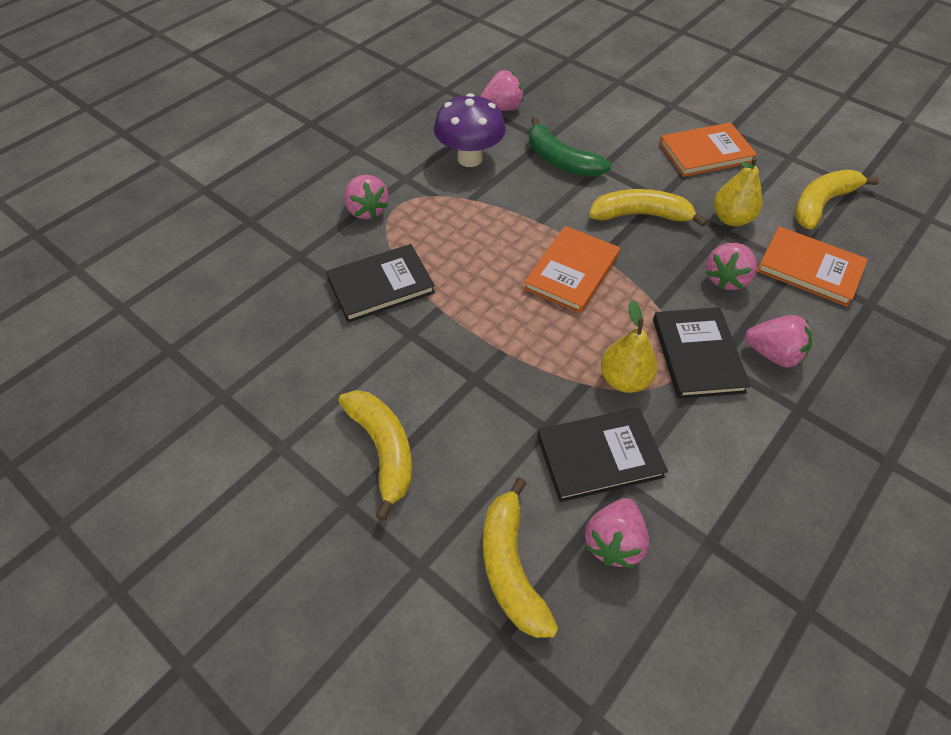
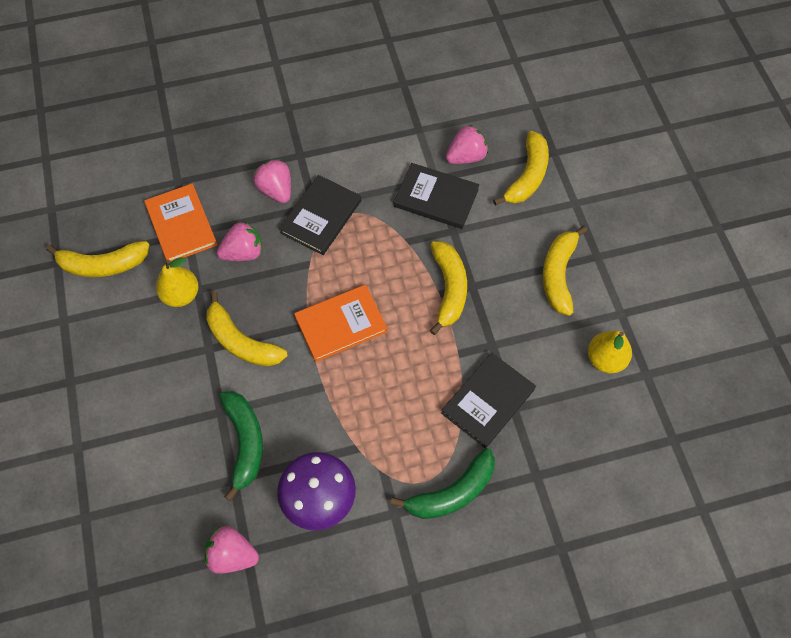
camera: 145 degrees left, 10 degrees up
black book [326,244,435,323] -> black book turned 60 degrees counterclockwise [441,353,536,448]
pink strawberry [344,175,389,220] -> green banana [391,448,495,519]
yellow pear [601,300,657,393] -> yellow pear moved to [588,331,632,374]
orange book [659,122,757,177] -> none
none -> yellow banana [430,241,467,335]

